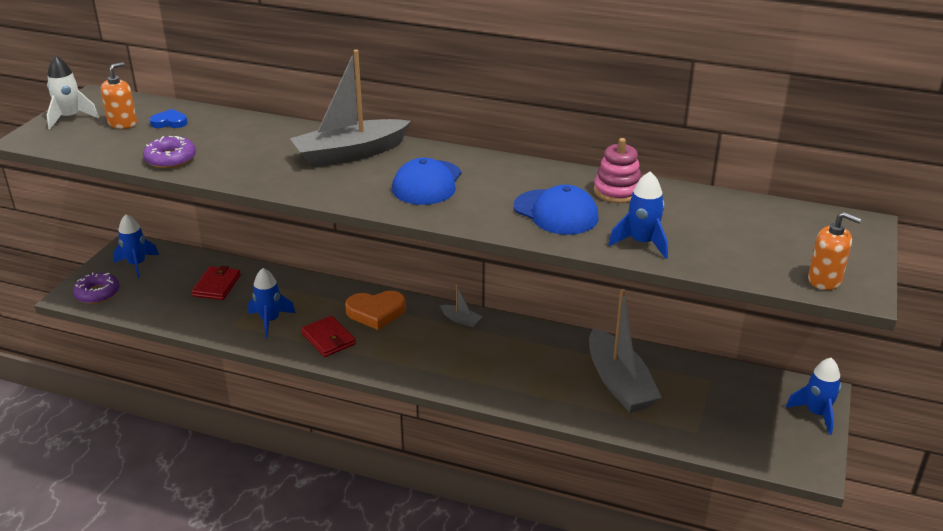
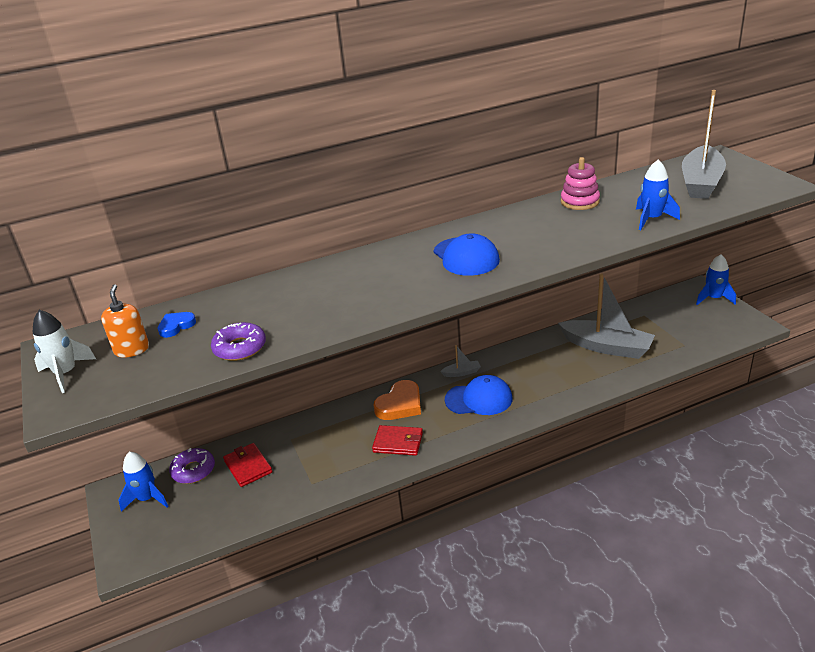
camera: 40 degrees left, 0 degrees up
purple donut [73,272,120,304] -> purple donut moved to [169,448,215,484]
blue rocket [248,268,296,338] -> none
grey boat [290,50,411,168] -> grey boat moved to [682,90,726,199]
blue cap [514,185,598,235] -> blue cap moved to [445,375,512,415]
orange soap dispenser [808,212,861,290] -> none

